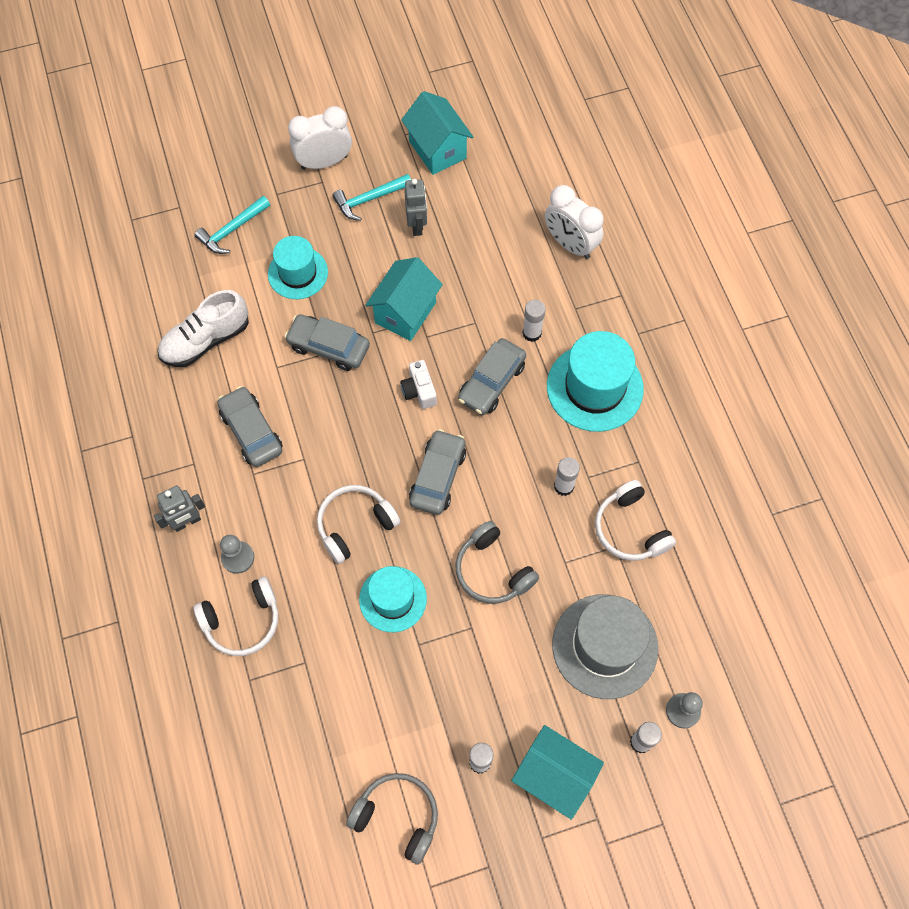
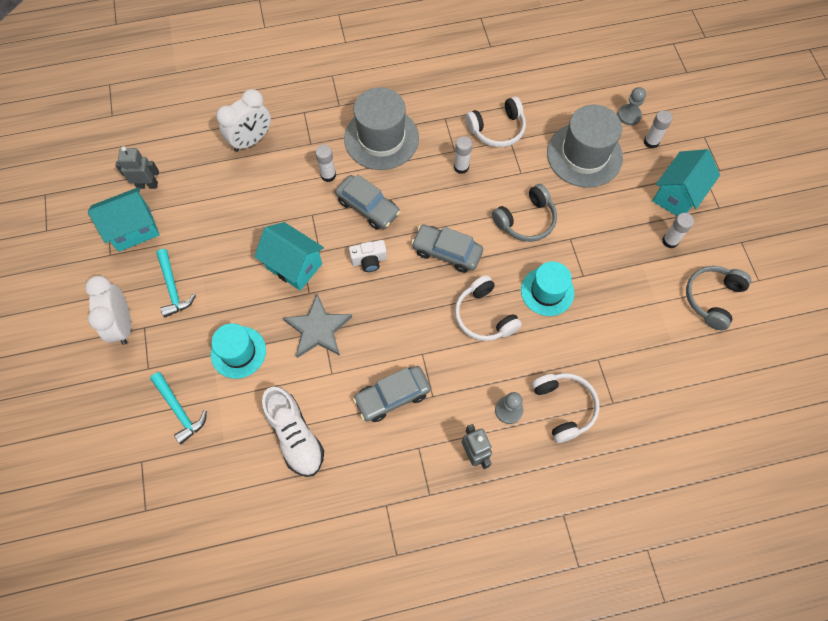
camera: 85 degrees left, 0 degrees up
grey car [284,314,370,371] -> grey star [283,294,352,358]
grey robot [404,179,427,236] -> grey robot moved to [115,146,159,189]
turquoise hat [547,331,644,432] -> grey hat [344,87,419,170]

